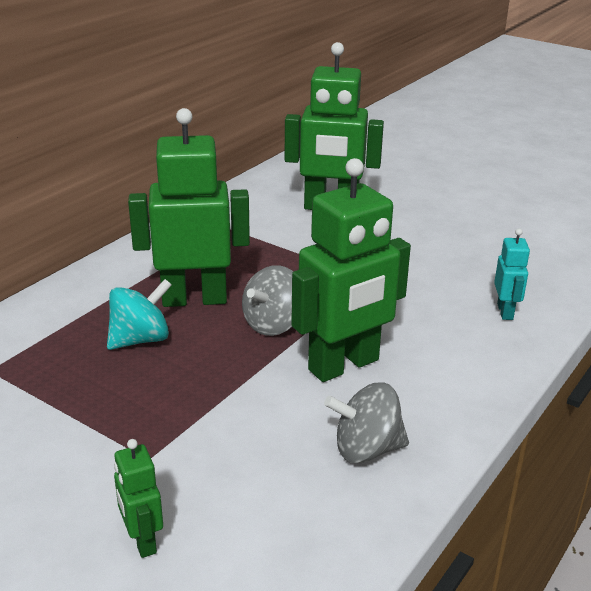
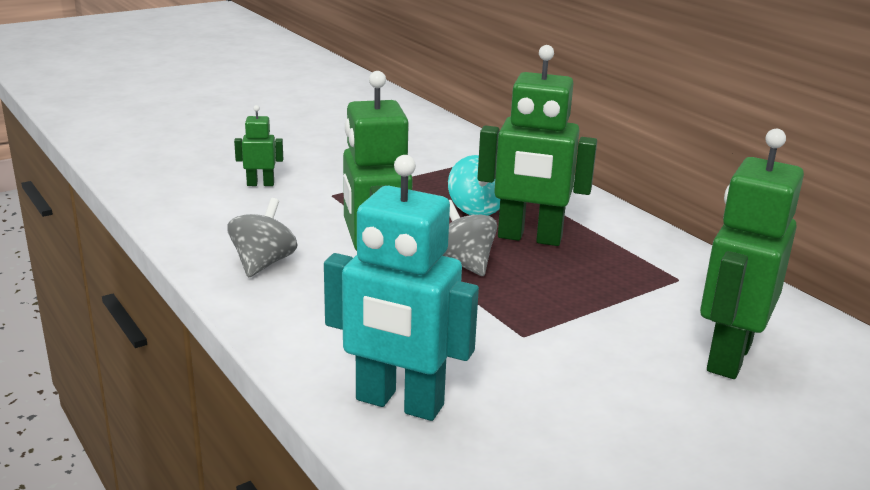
camera: 110 degrees right, 5 degrees down
green robot [128,108,250,307] -> green robot turned 90 degrees clockwise [477,45,597,246]
turquoise robot [494,229,530,320] -> turquoise robot [324,155,479,421], size x2.15

